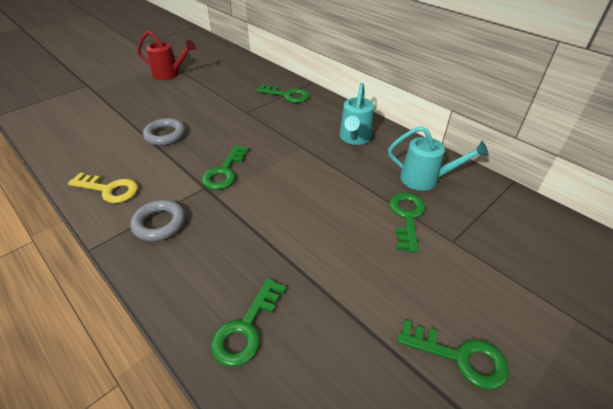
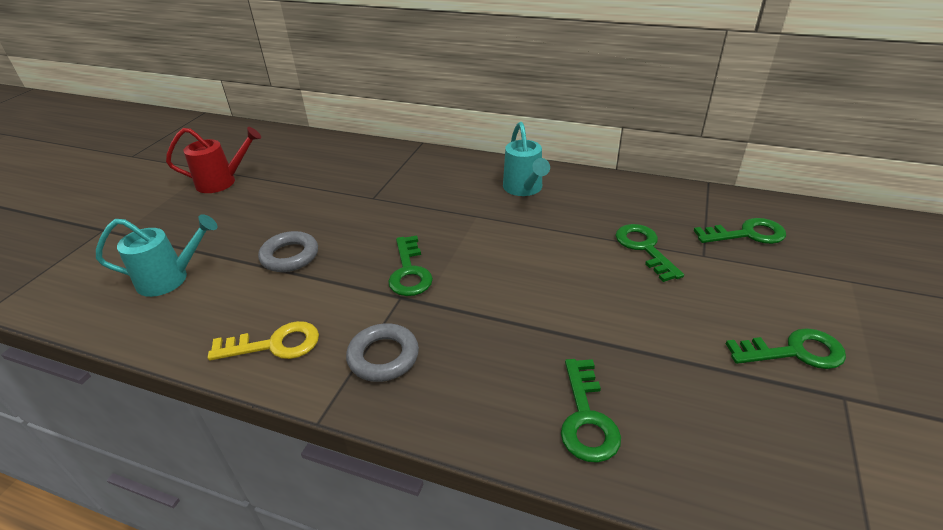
camera: 25 degrees left, 5 degrees down
green key [256,84,309,103] -> green key moved to [694,218,786,244]
turquoise watering can [388,126,489,191] -> turquoise watering can moved to [96,214,218,297]

